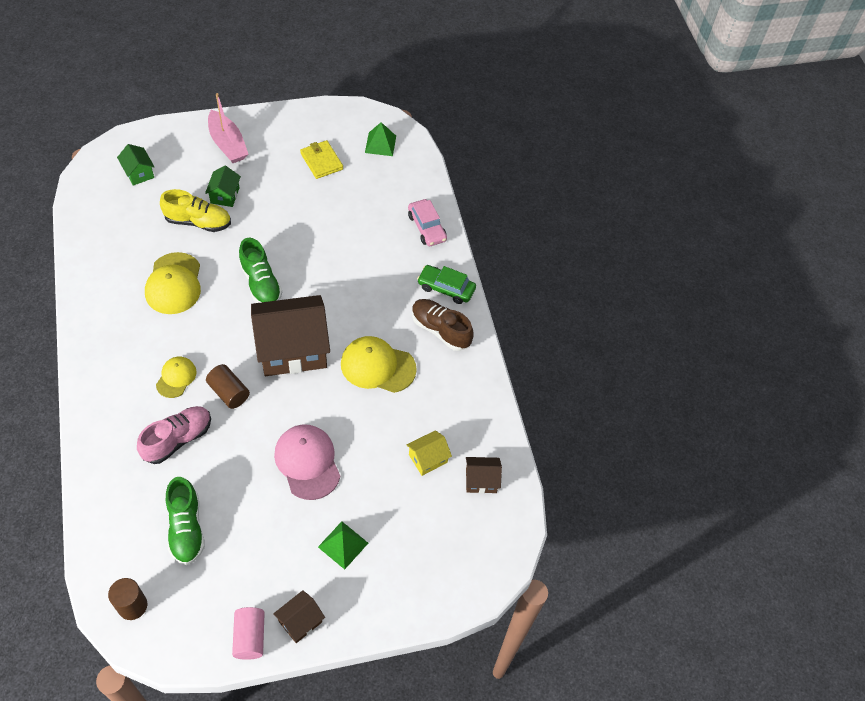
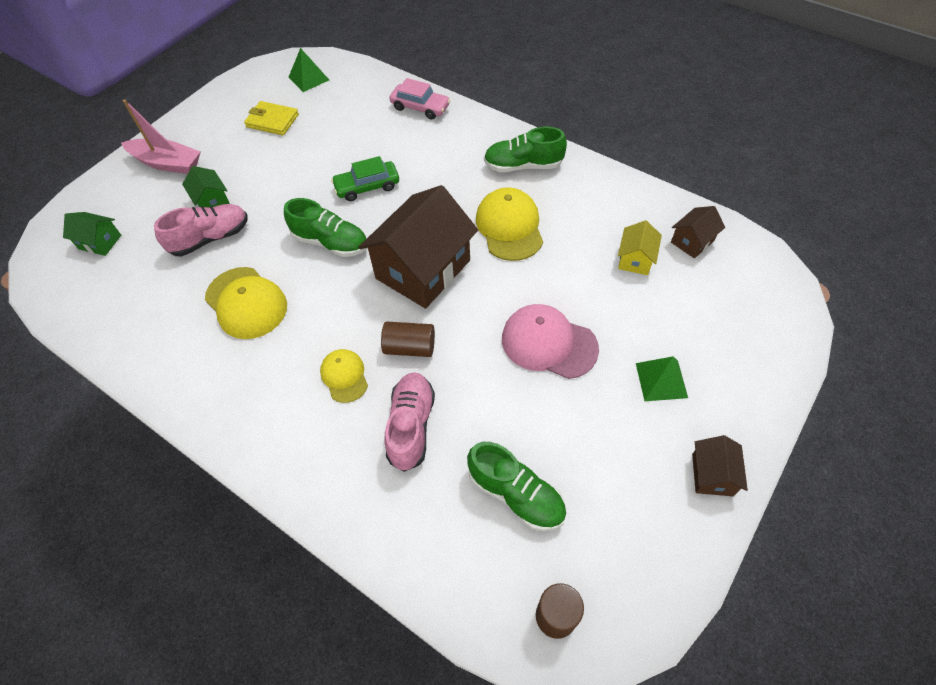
camera: 35 degrees left, 0 degrees up
yellow shoe [160,189,231,232] -> pink shoe [154,204,248,256]
pink cylinder [232,607,265,660] -> none
yellow cap [341,336,417,393] -> yellow cap turned 105 degrees clockwise [476,187,543,261]
brown shoe [412,299,473,351] -> green shoe [484,127,567,172]
green car [417,265,476,304] -> green car moved to [331,156,399,201]

